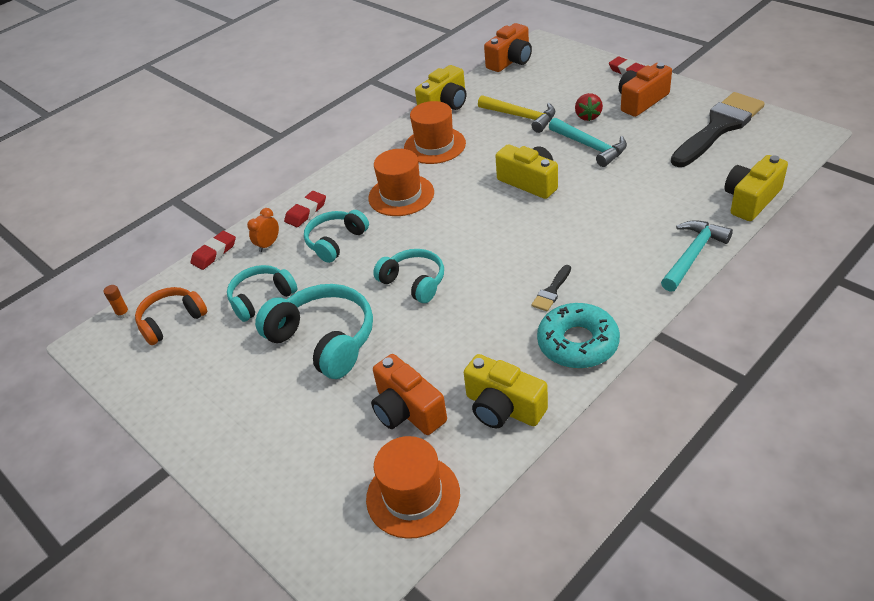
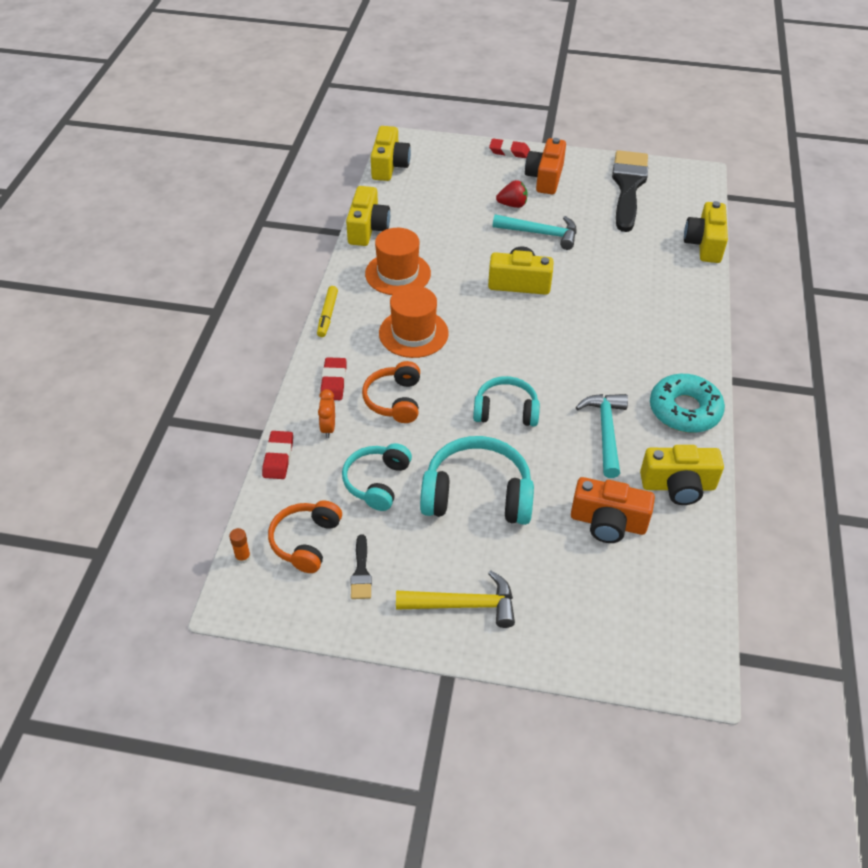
camera: 40 degrees left, 5 degrees up
turquoise headphones [304,210,369,263] -> orange headphones [362,361,420,423]
orange hat [366,436,460,539] -> none
yellow hammer [478,95,555,133] -> yellow hammer moved to [396,571,515,628]
orange camera [484,23,532,72] -> yellow camera [371,126,411,181]
black brush [531,265,571,311] -> black brush moved to [351,534,372,599]
red strawberry [575,93,603,121] -> red strawberry turned 60 degrees counterclockwise [496,180,528,208]
turquoise hammer [661,220,733,292] -> turquoise hammer moved to [576,394,628,478]
none -> yellow marker [317,286,338,337]

